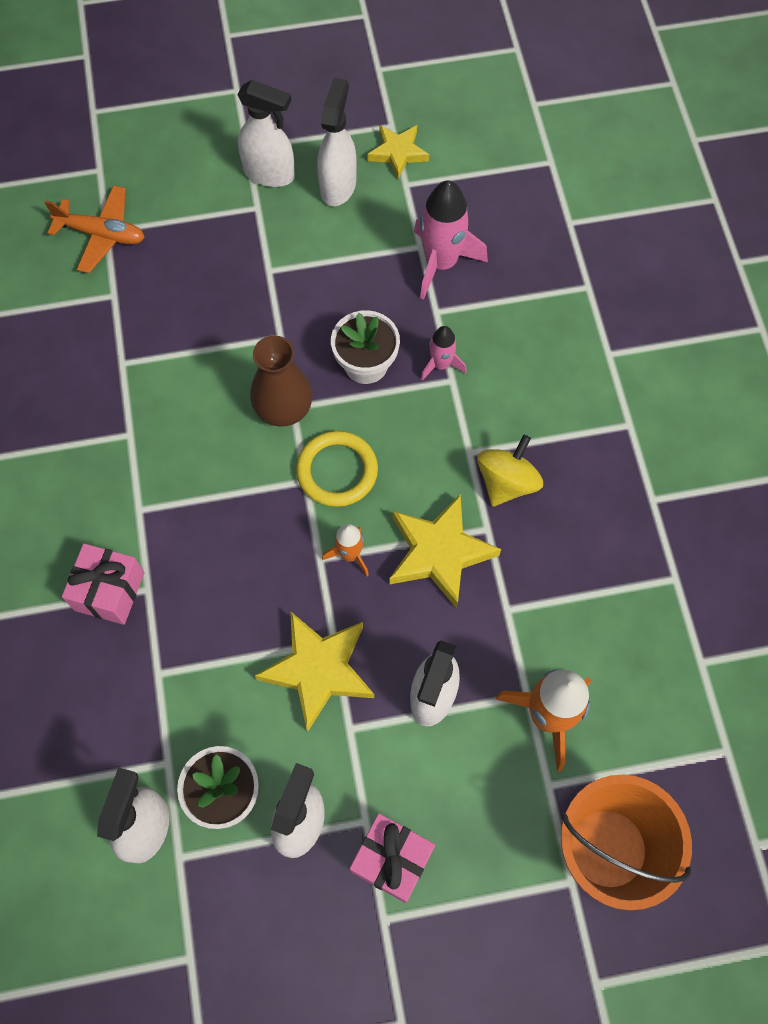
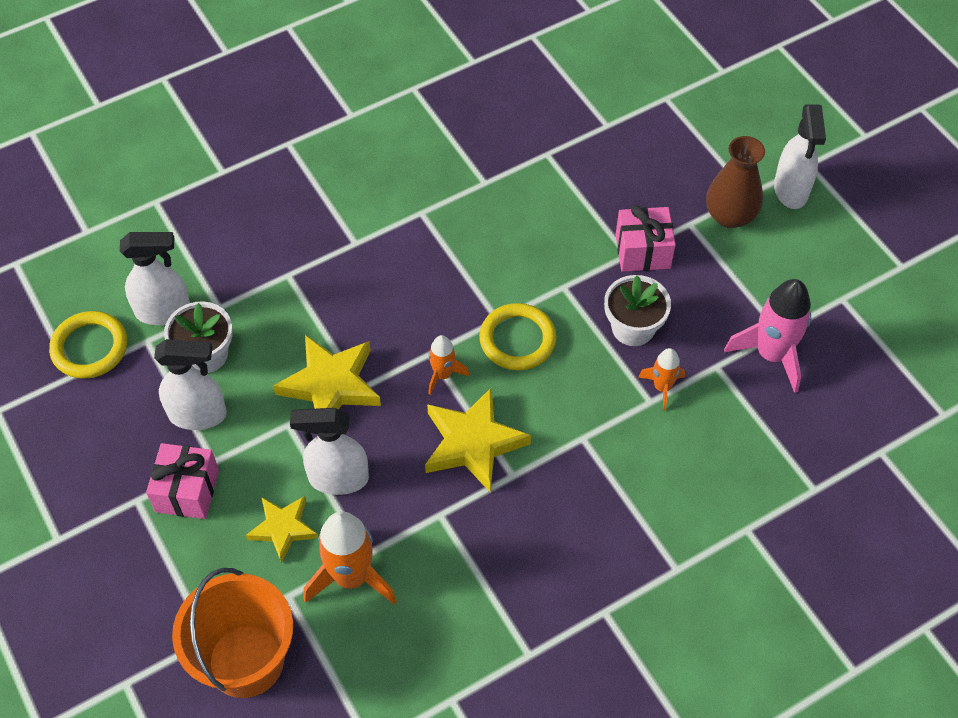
camera: 70 degrees right, 10 degrees down
orange plane [44,185,145,273] -> none
pink gift [62,543,144,625] -> pink gift moved to [616,205,676,272]
brown vase [250,336,313,427] -> brown vase moved to [706,136,765,228]
white spray bottle [317,78,357,206] -> none
yellow star [367,125,429,179] -> yellow star moved to [246,496,318,563]
pink rocket [421,326,467,381] -> orange rocket [639,348,685,411]
yellow spinning top [477,435,543,507] -> none
none -> yellow ring [49,311,127,379]

